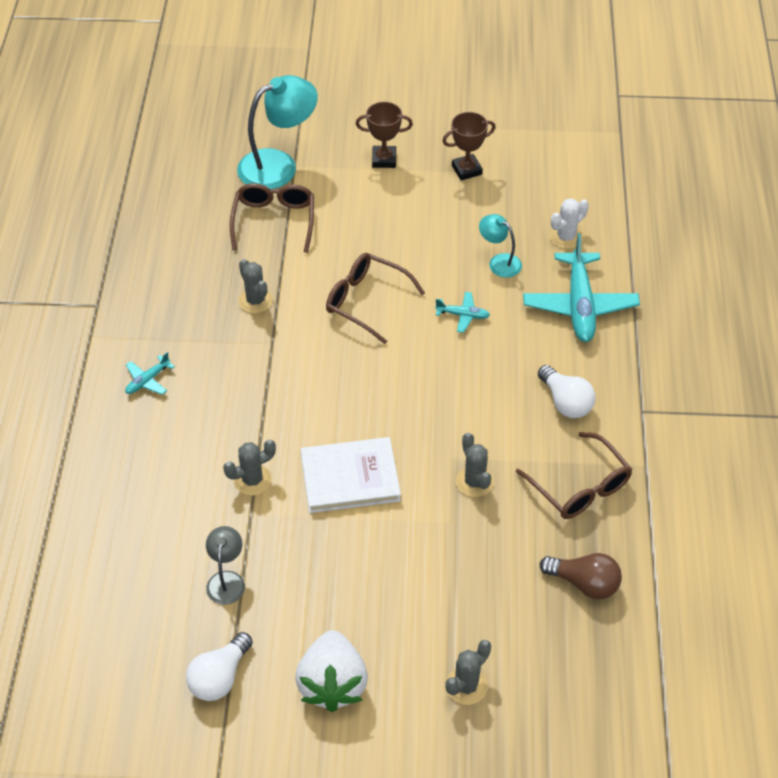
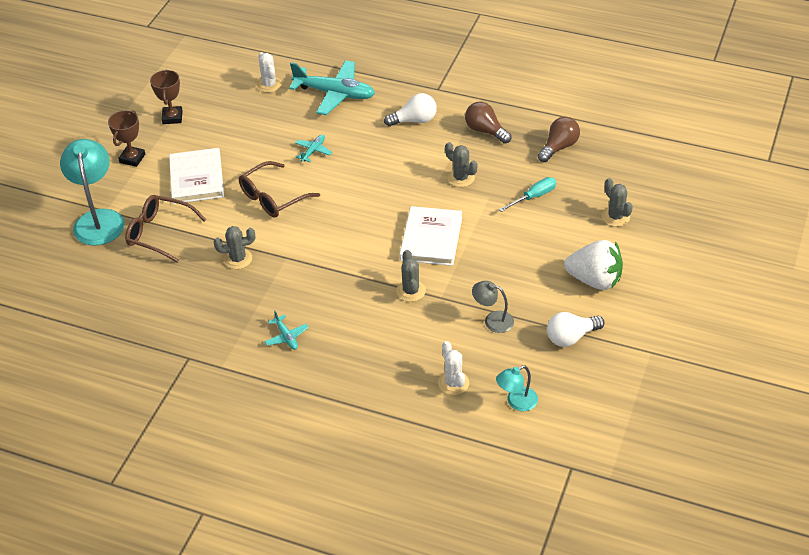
camera: 70 degrees left, 5 degrees down
white light bulb [186,632,253,701] -> white light bulb turned 105 degrees clockwise [547,312,604,347]
grey cactus [456,433,494,497] -> grey cactus turned 45 degrees clockwise [445,142,478,187]
turquoise lamp [479,214,522,278] -> turquoise lamp moved to [496,365,538,411]
brown glasses [516,432,632,519] -> brown light bulb [465,102,512,144]
none -> white book [169,148,224,204]
none -> white cactus [438,341,469,395]
none -> turquoise screwdriver [499,177,556,212]

